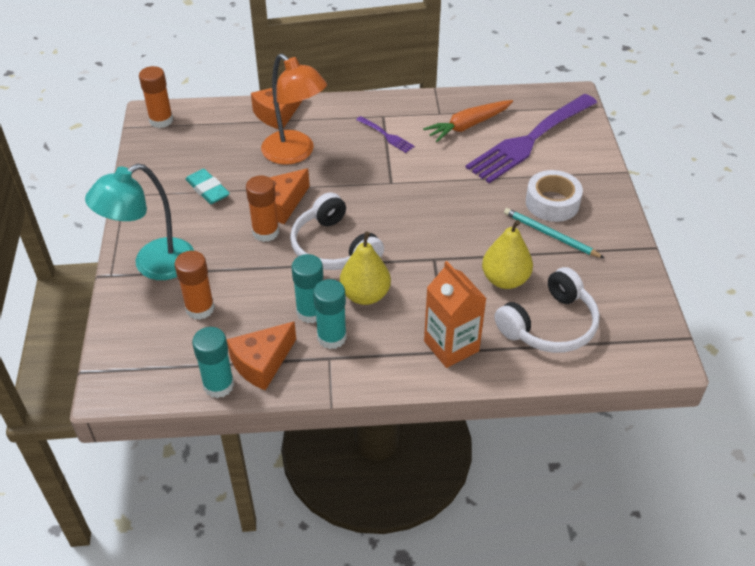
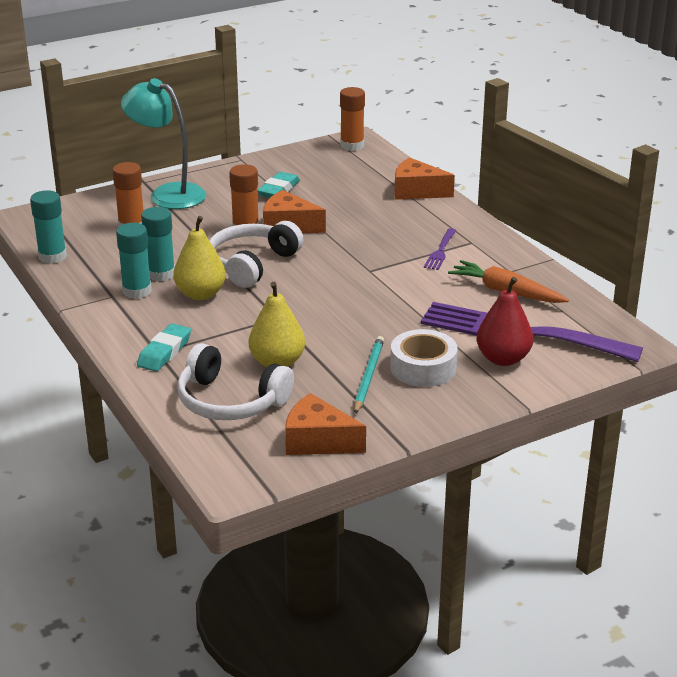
camera: 65 degrees right, 15 degrees down
orange cheese [227,321,296,391] -> orange cheese moved to [285,393,366,455]
orange lamp [261,53,327,165] -> none
orange carton [424,261,487,368] -> turquoise eraser [137,323,191,371]
none -> red pear [477,277,533,366]

